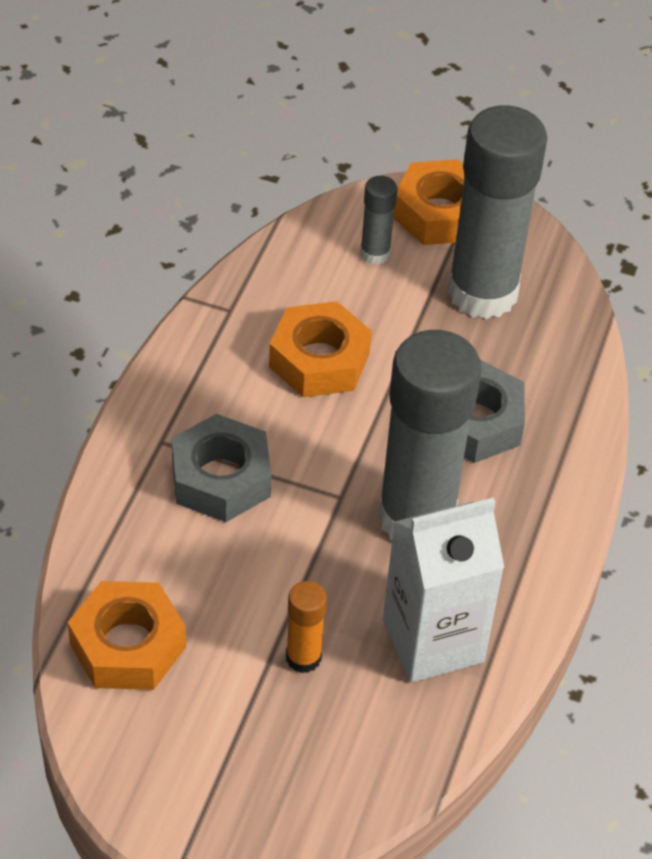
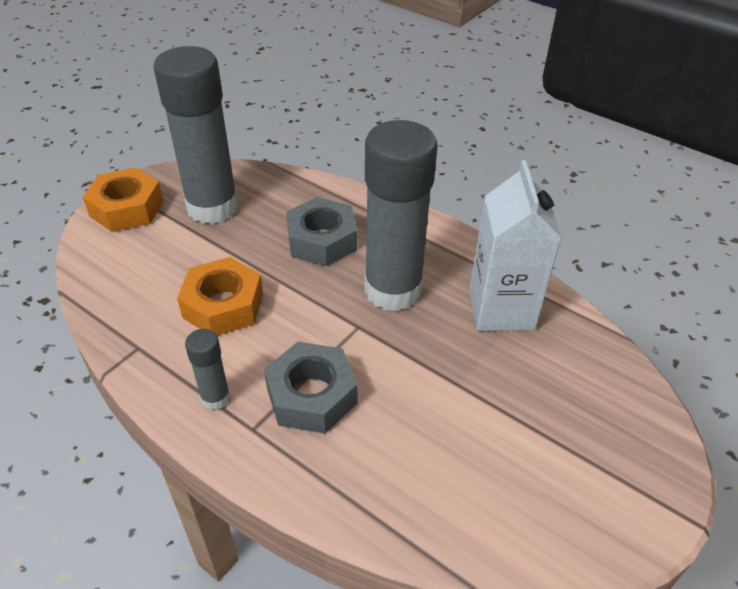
camera: 70 degrees left, 5 degrees down
orange nut [68,581,186,690] -> none
orange glue stick [286,581,327,673] -> none
grey glue stick [360,176,398,265] -> grey glue stick moved to [185,329,230,410]

